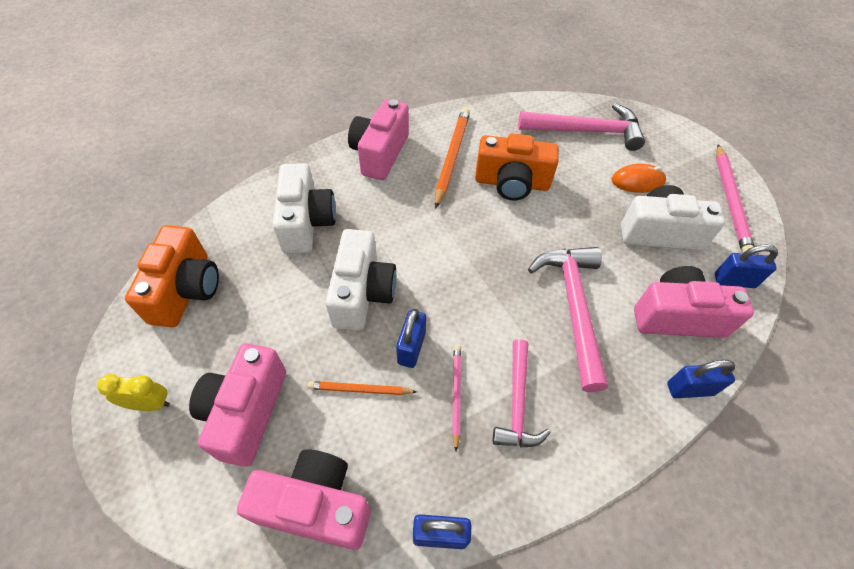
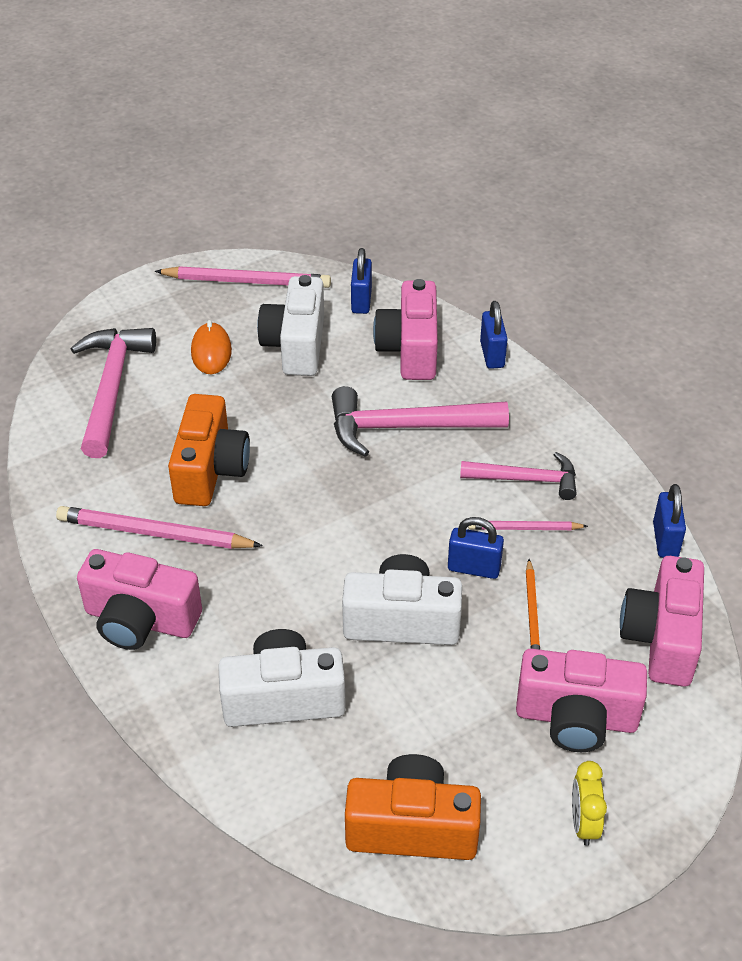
camera: 90 degrees left, 10 degrees down
orange pencil [435,108,470,209] -> pink pencil [56,506,263,549]

